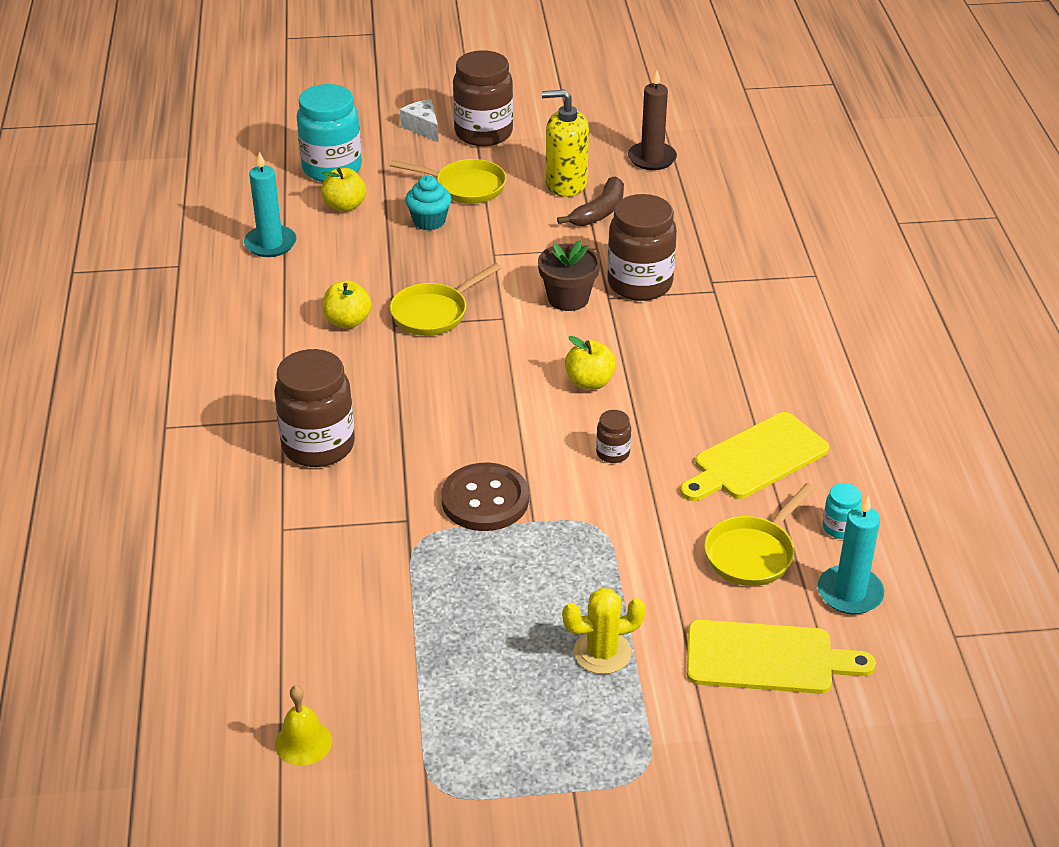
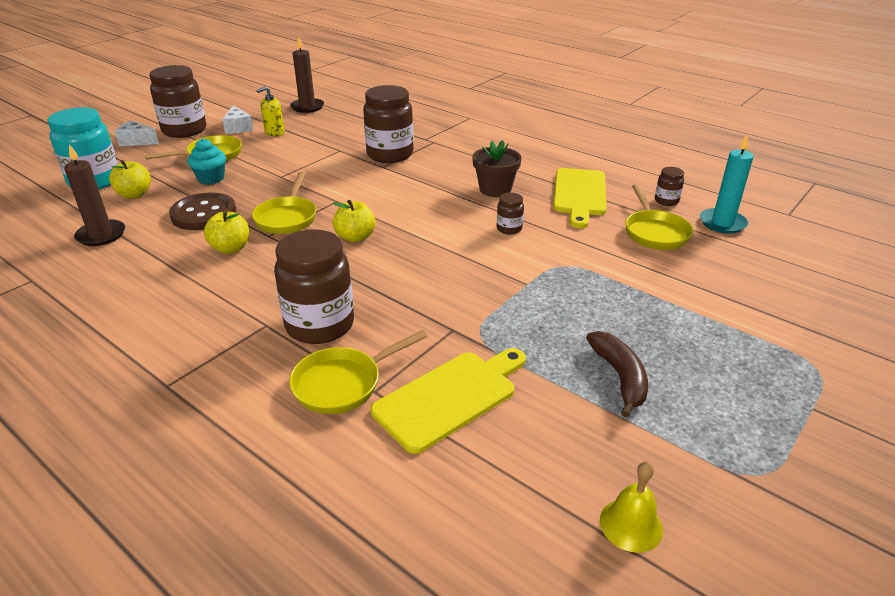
camera: 45 degrees left, 5 degrees down
turquoise candle [244,151,296,257] -> brown candle [64,144,125,246]
brown button [441,463,529,531] -> brown button moved to [169,192,236,230]
brown flower pot [538,240,600,311] -> brown flower pot moved to [472,140,522,197]
yellow soap dispenser [542,90,589,197] -> yellow soap dispenser [256,86,285,136], size x0.61
brown banana [557,177,624,226] -> brown banana moved to [586,331,648,418]
yellow cactus [562,588,646,674] -> none
yellow apple [565,336,616,390] -> yellow apple moved to [333,200,376,242]
yellow cutting board [687,620,876,694] -> yellow cutting board moved to [371,348,526,454]
turquoise jar [823,483,862,539] -> brown jar [655,167,684,206]
none -> white cheese [222,105,253,134]
none -> yellow pan [289,330,428,414]

